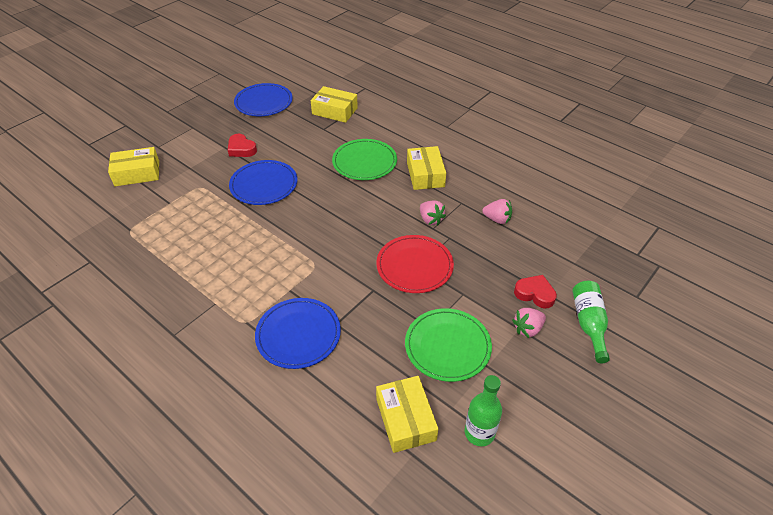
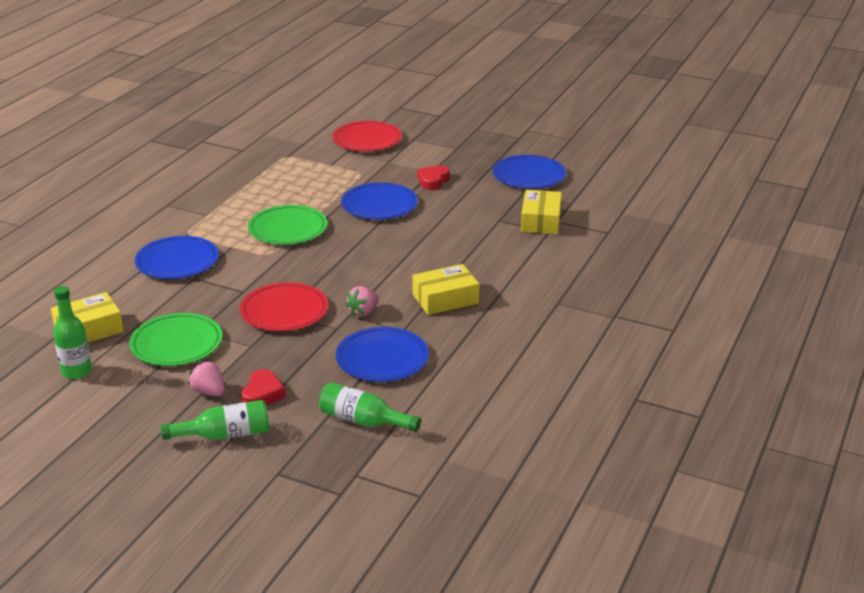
camera: 75 degrees right, 15 degrees down
yellow box [108,147,159,186] -> red plate [332,121,402,152]
green plate [332,139,397,180] -> green plate moved to [248,205,327,245]
pink strawberry [482,199,512,224] -> blue plate [336,327,429,382]
none -> green bottle [319,382,421,432]

